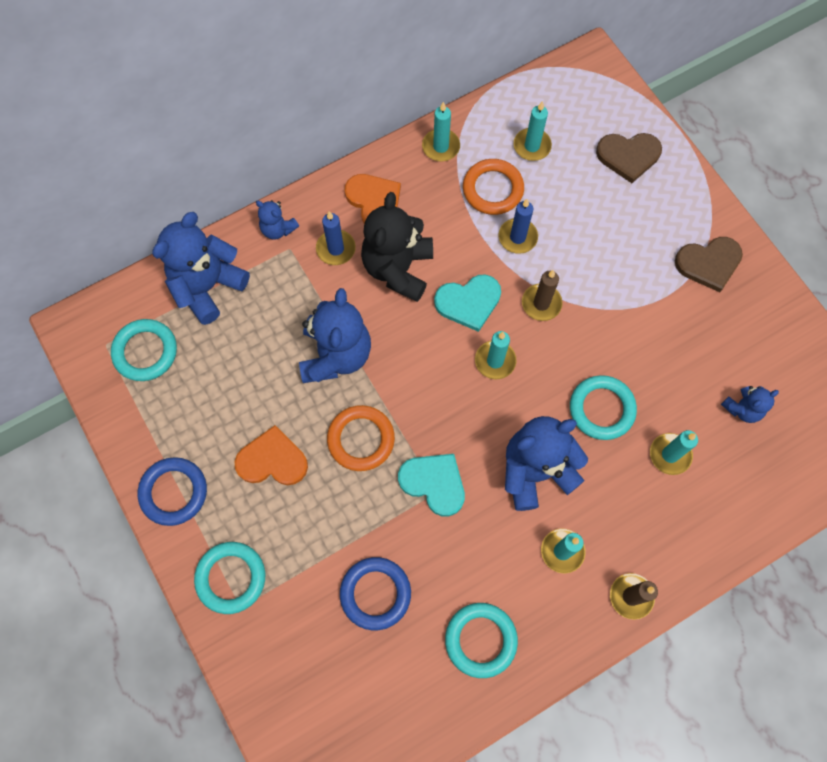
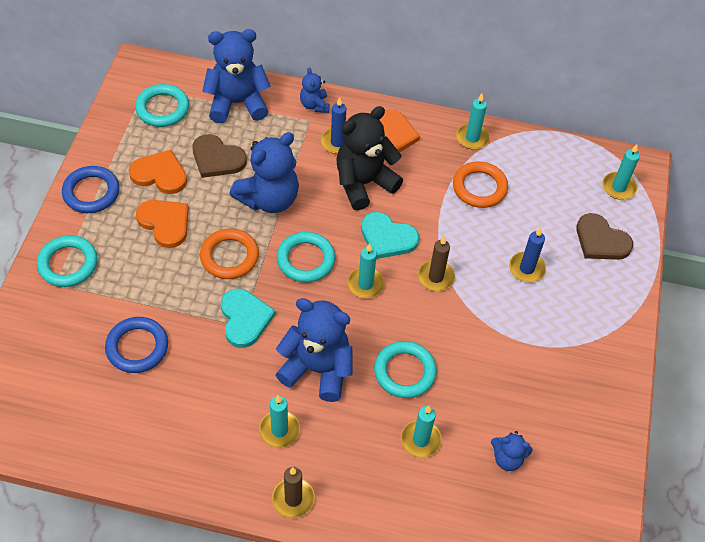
camera: 40 degrees right, 15 degrees down
turquoise ring [445,603,518,678] -> turquoise ring moved to [277,232,335,282]
blue candle [499,199,538,254] -> blue candle moved to [509,228,546,282]
turquoise candle [514,101,552,161] -> turquoise candle moved to [602,144,640,200]
brown heart [675,237,743,292] -> brown heart moved to [193,134,247,178]
none -> orange heart [129,150,187,194]

